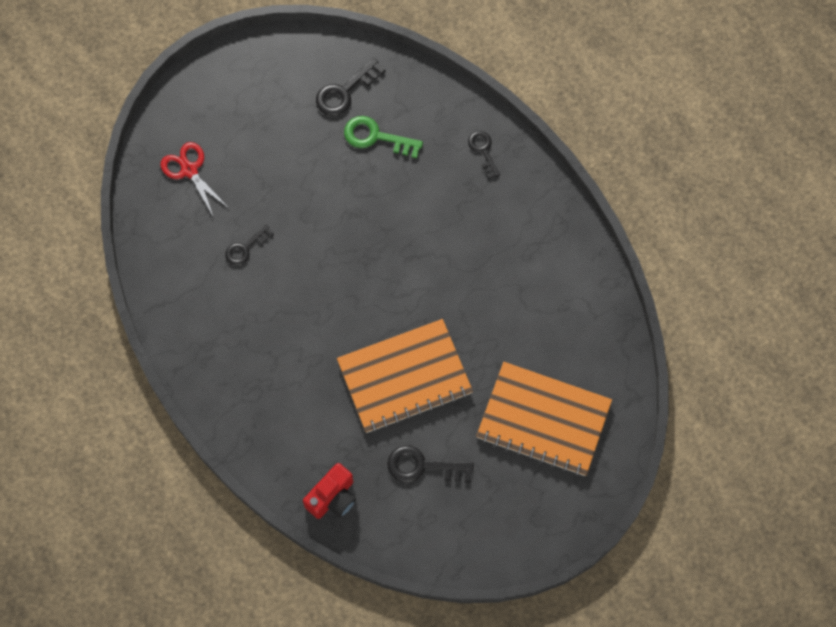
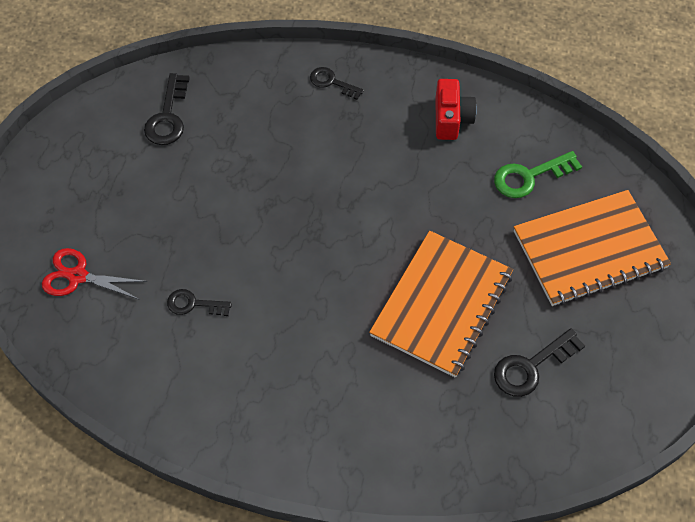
camera: 40 degrees left, 10 degrees down
black key [225,225,274,266] -> black key turned 90 degrees clockwise [167,289,232,316]
red camera [303,463,356,519] -> red camera moved to [436,79,477,140]
green key [344,116,423,158] -> green key moved to [494,151,582,198]

